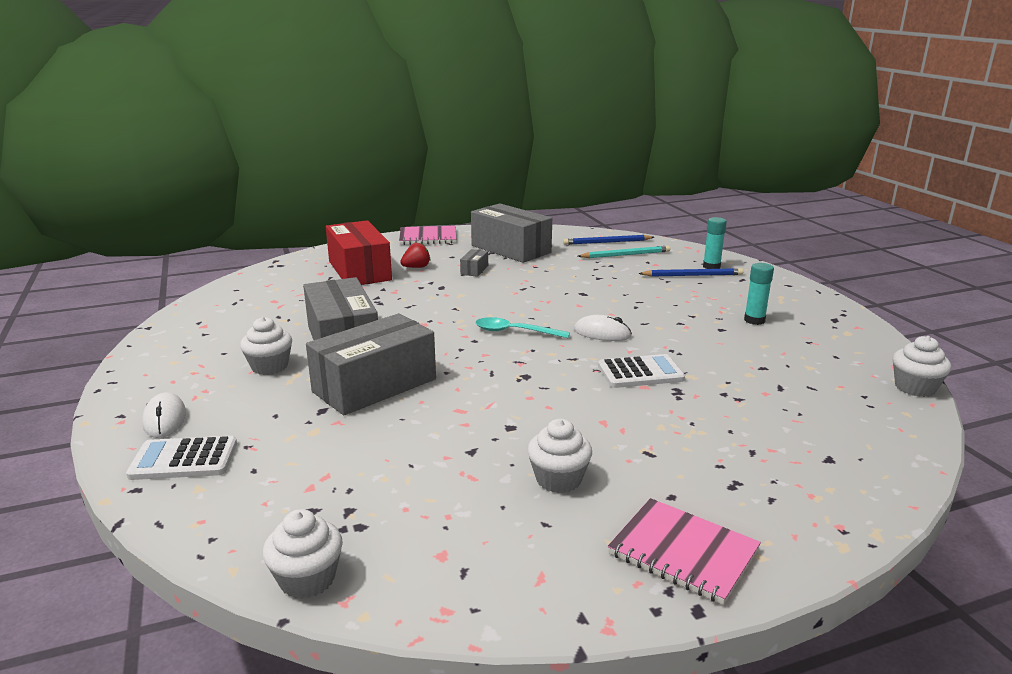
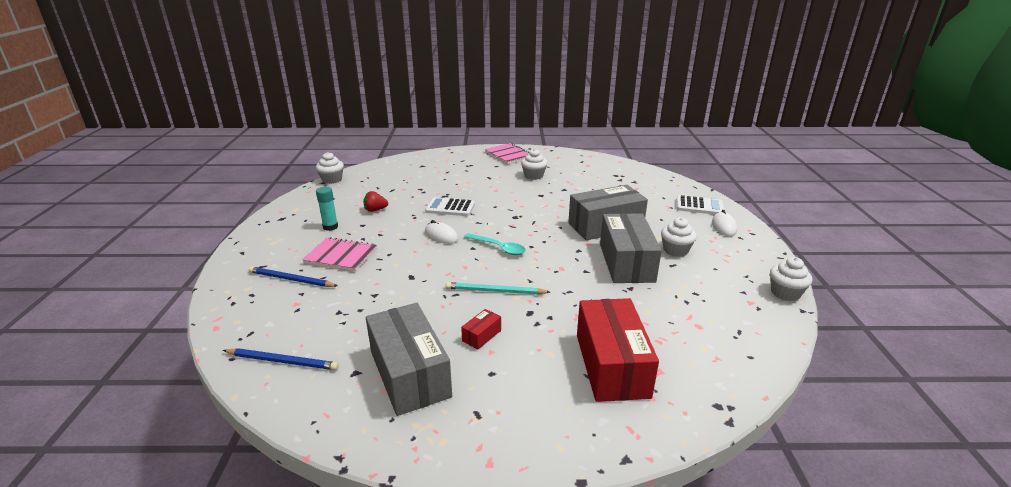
camera: 160 degrees left, 5 degrees up
white cupcake [263,509,343,599] -> white cupcake moved to [770,257,812,301]
pink notebook [399,226,456,245] -> pink notebook moved to [302,237,377,271]
red strawberry [400,243,431,268] -> red strawberry moved to [363,191,388,212]
grey box [460,249,488,277] -> red box [461,309,501,349]
turquoise pencil [578,246,670,258] -> turquoise pencil moved to [446,282,550,295]
turquoise glue stick [703,217,727,269] -> none

